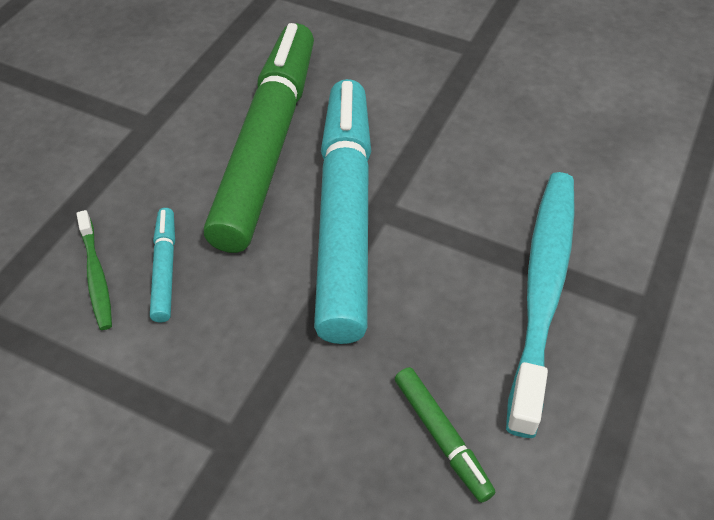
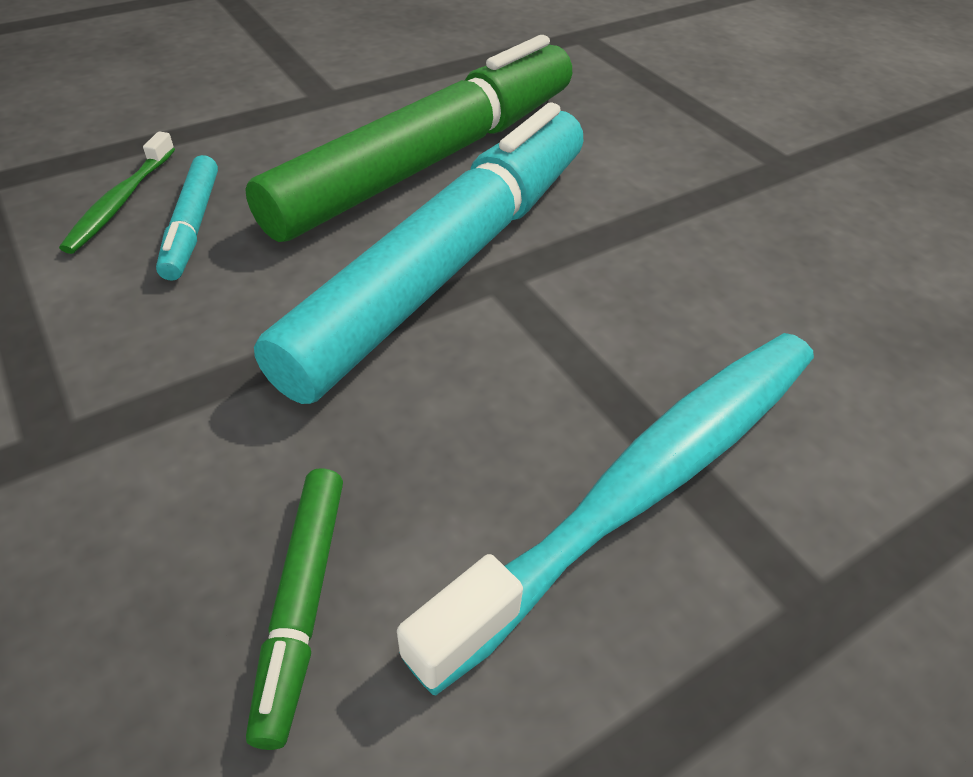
camera: 30 degrees right, 5 degrees down
turquoise marker [150,208,175,322] -> turquoise marker turned 150 degrees clockwise [156,155,218,281]

